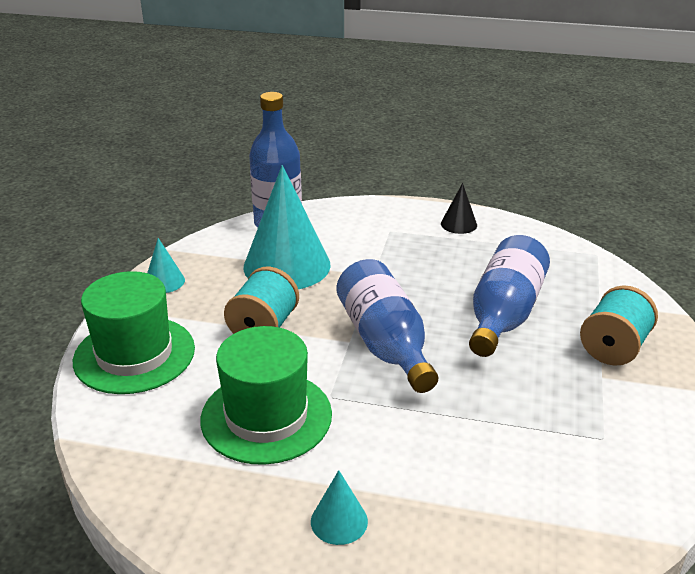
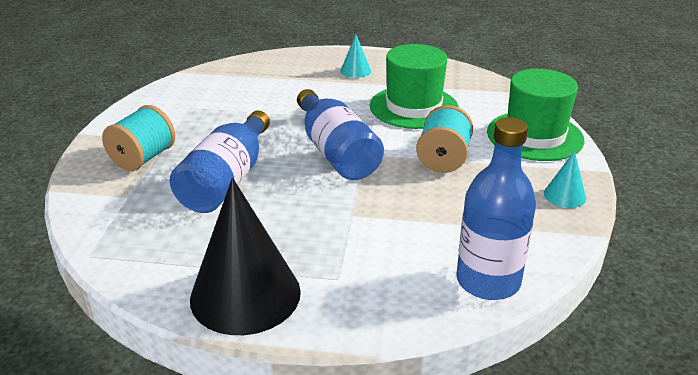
camera: 175 degrees right, 0 degrees up
turquoise cone [244,165,331,289] -> none
black cone [441,183,477,234] -> black cone [190,178,301,335], size x2.22

